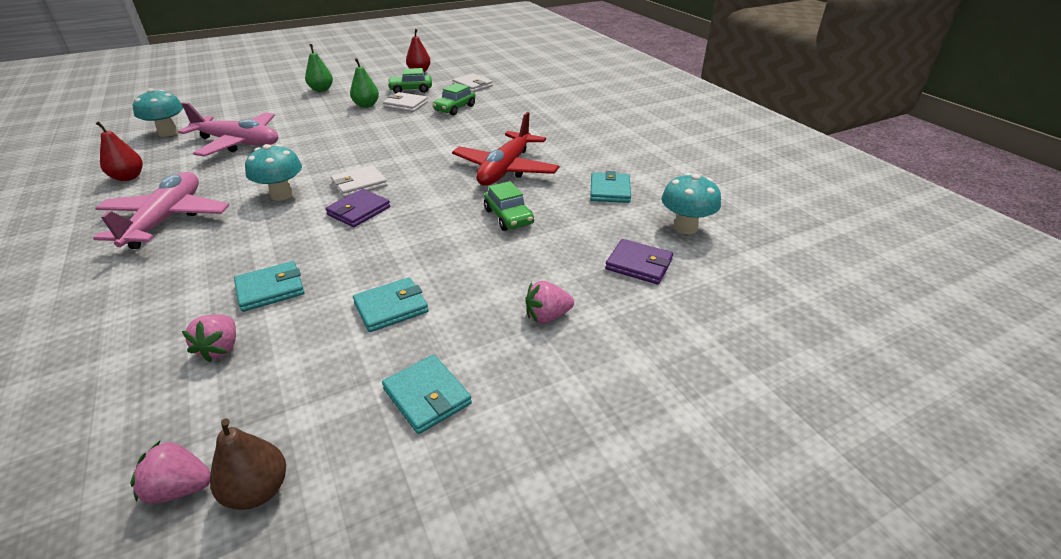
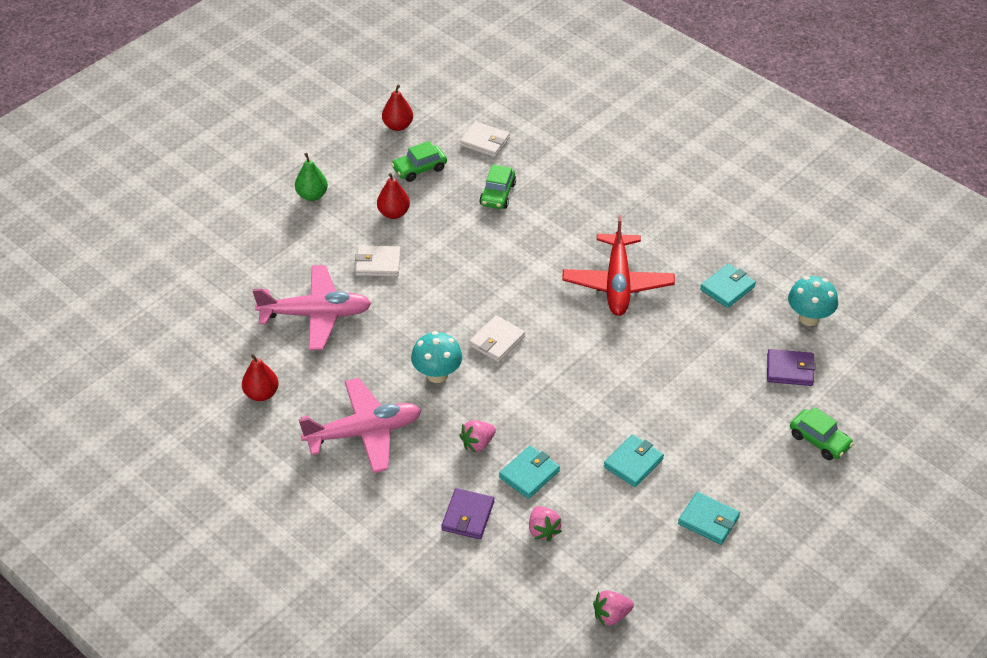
camera: 20 degrees left, 10 degrees up
pink plane [93,172,229,249] -> pink plane turned 90 degrees clockwise [299,378,421,473]
turquoise mushroom [133,88,183,137] -> none
brown pear [210,418,286,510] -> none
purple wallet [325,189,390,227] -> purple wallet moved to [441,488,494,539]
green pear [350,58,379,108] -> red pear [377,173,410,219]
white wallet [383,92,428,112] -> white wallet moved to [355,246,401,277]
green car [484,181,534,231] -> green car moved to [790,407,854,460]
pink strawberry [525,281,574,323] -> pink strawberry moved to [459,420,496,452]
turquoise wallet [590,171,631,203] -> turquoise wallet turned 60 degrees clockwise [700,264,756,308]

